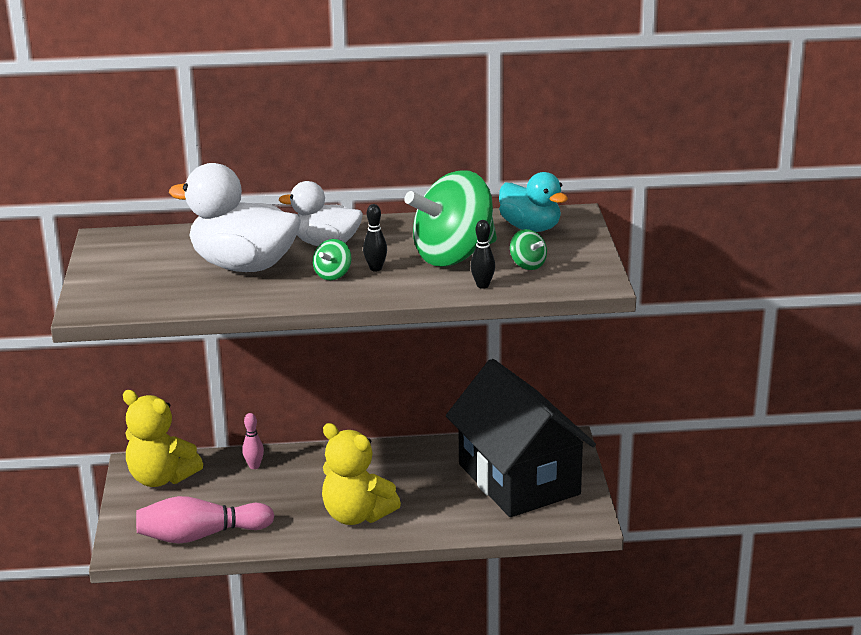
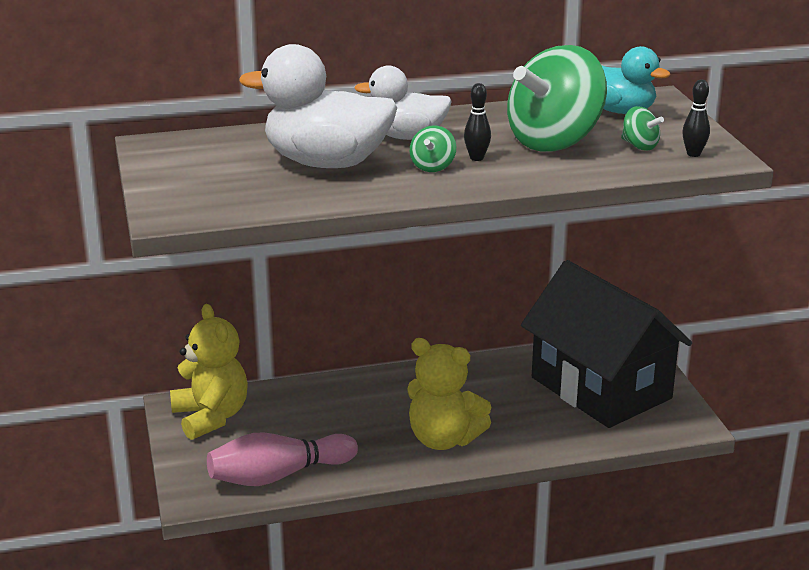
camera: 10 degrees left, 0 degrees up
yellow teddy bear [123,390,203,487] -> yellow teddy bear turned 135 degrees counterclockwise [170,304,248,440]
pink bowling pin [242,413,264,469] -> none
black bowling pin [471,220,495,289] -> black bowling pin moved to [682,79,710,157]

